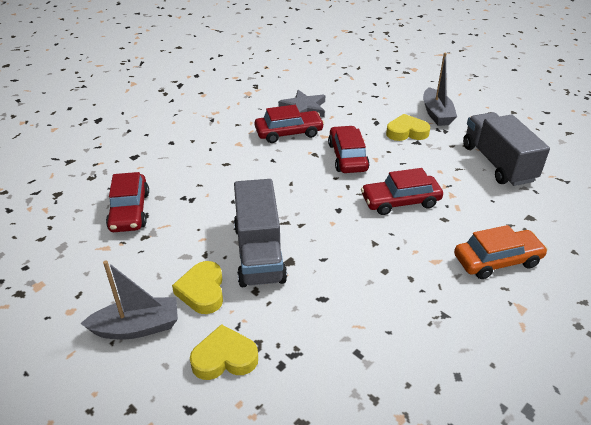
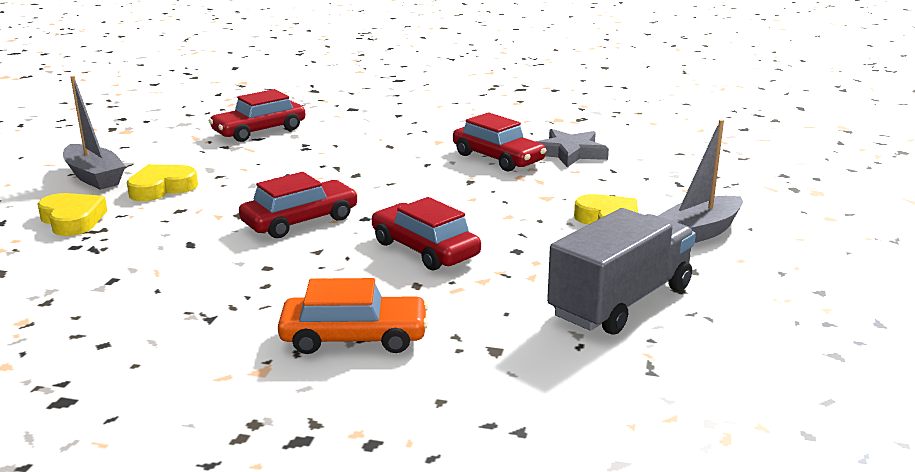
camera: 60 degrees right, 15 degrees down
grey truck [234,179,287,287] -> none
red car [328,126,370,173] -> red car moved to [239,172,358,238]
orange car [454,225,548,279] -> orange car turned 45 degrees counterclockwise [278,278,428,354]

